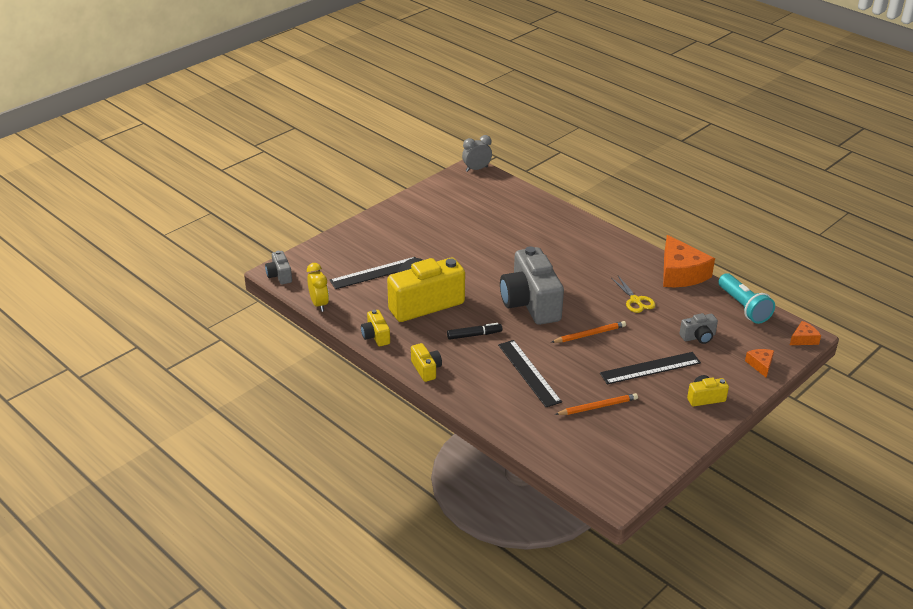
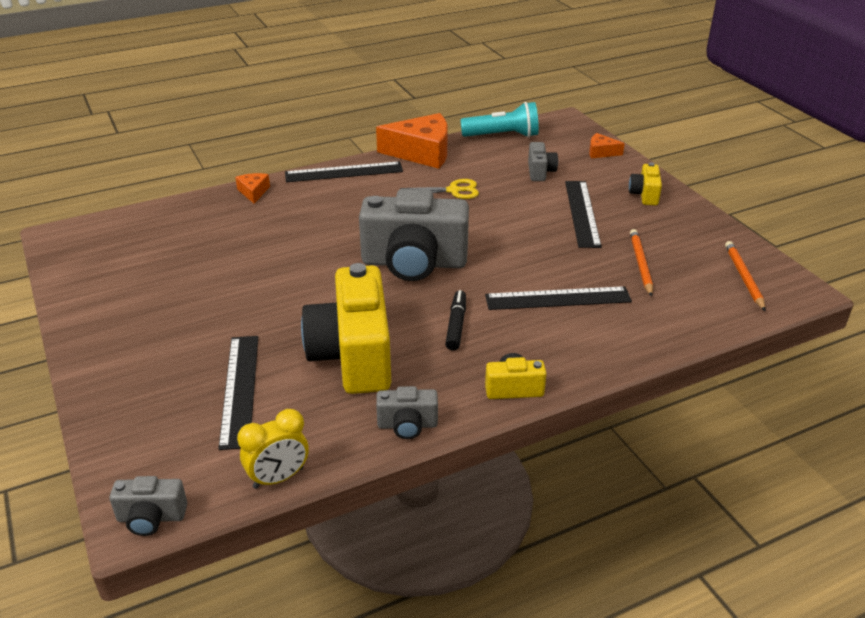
camera: 70 degrees left, 0 degrees up
yellow clock [307,263,329,312] -> yellow clock turned 150 degrees clockwise [237,409,309,489]
yellow camera [361,310,390,346] -> grey camera [376,386,438,439]
grey clock [462,135,492,172] -> none
orange pencil [551,321,626,343] -> orange pencil moved to [725,241,765,311]
orange cheese [790,321,821,345] -> orange cheese moved to [235,173,270,204]
none -> black ruler [285,161,403,182]

